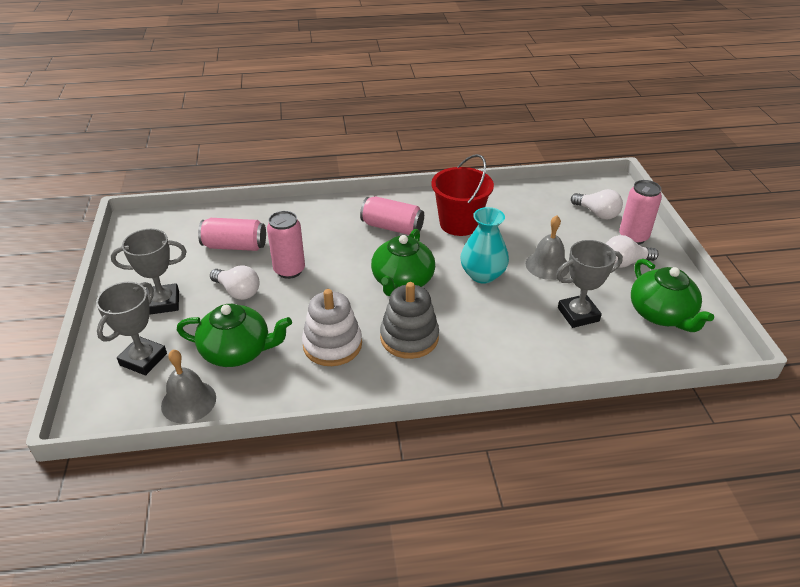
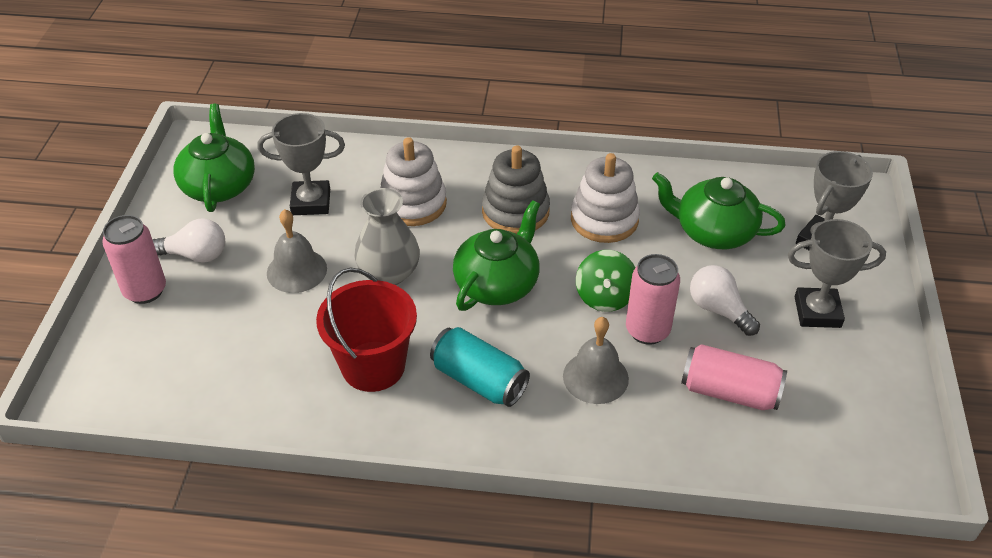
camera: 165 degrees left, 5 degrees up
grey bell [161,350,216,423] -> grey bell moved to [563,317,629,404]
pink can [360,196,424,235] -> turquoise can [430,327,530,407]
turquoise vase [460,207,509,284] -> grey vase [354,188,420,285]
white light bulb [571,189,623,219] -> none
none -> white stacking toy [380,137,447,226]
none -> green spinning top [576,250,635,312]

